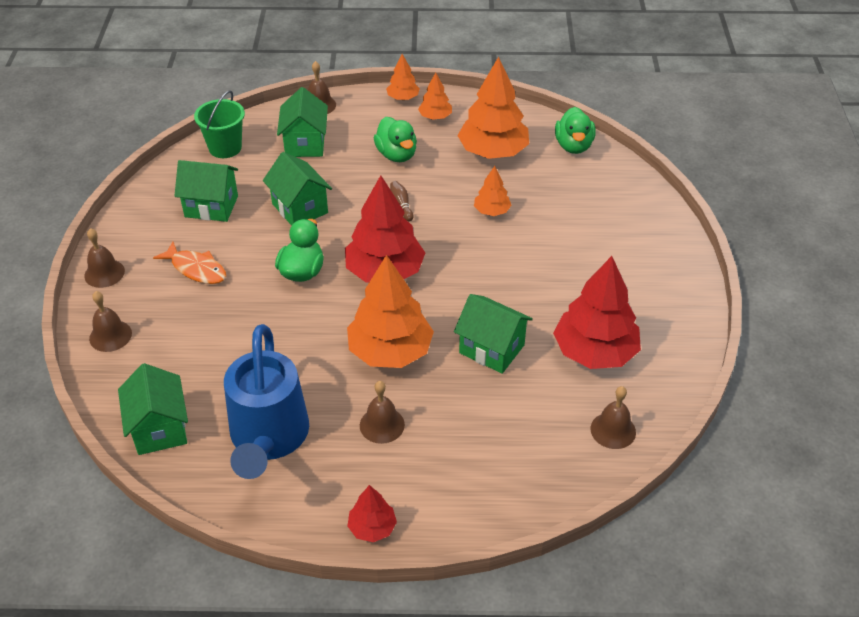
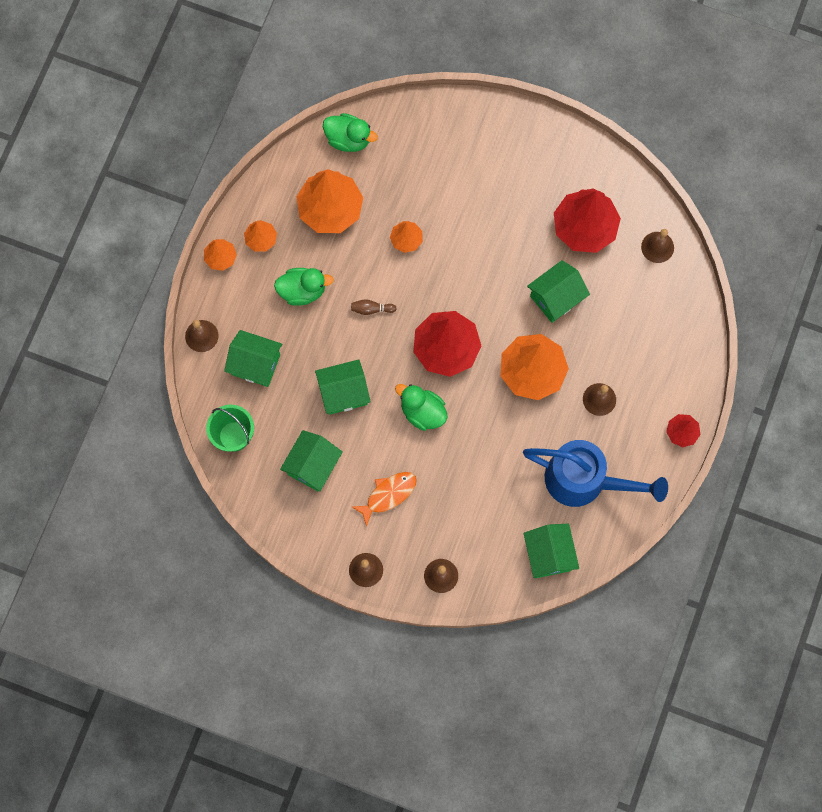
camera: 70 degrees left, 30 degrees up
green house [118,363,188,455] -> green house turned 75 degrees clockwise [524,524,579,578]

